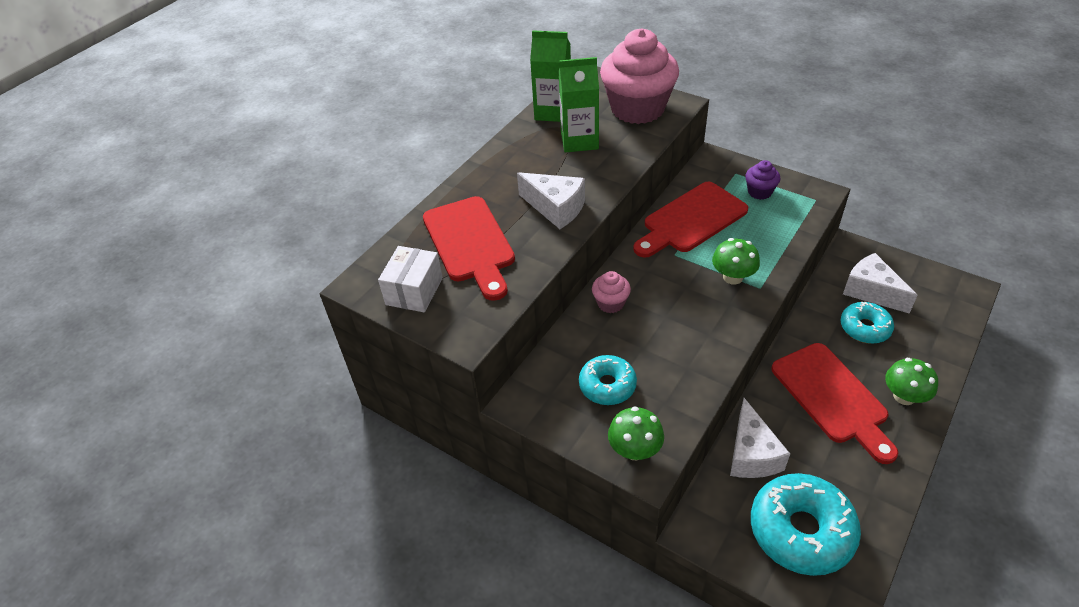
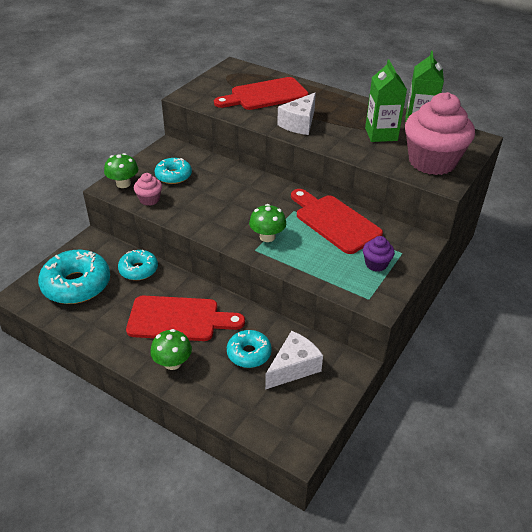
camera: 85 degrees right, 5 degrees down
white box [378,246,443,312] -> none
pink cupcake [592,271,631,313] -> pink cupcake moved to [134,173,162,206]
white cheese [730,398,790,478] -> turquoise donut [118,250,158,280]
red cutting board [772,343,898,464] -> red cutting board turned 150 degrees counterclockwise [126,296,245,341]

